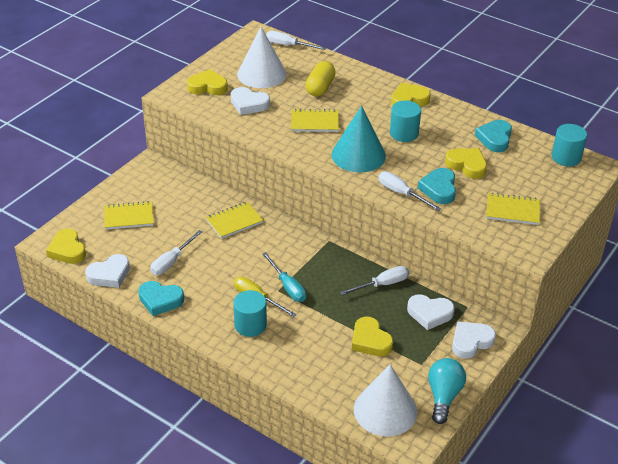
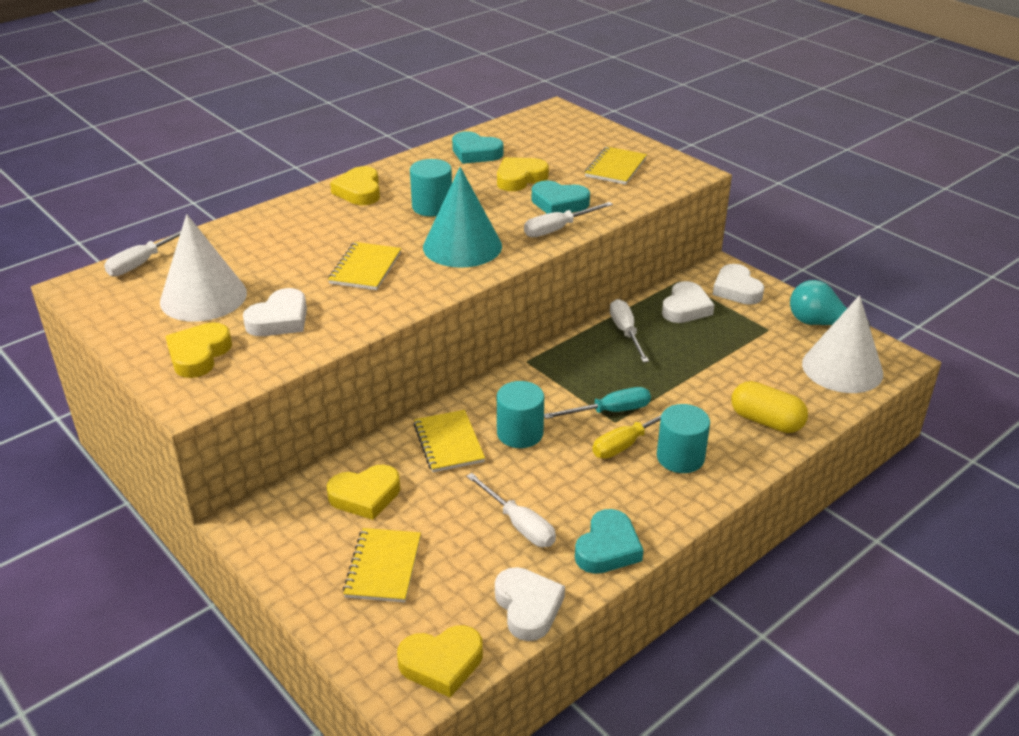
camera: 75 degrees left, 5 degrees down
yellow capsule [305,61,336,96] -> yellow capsule moved to [731,381,808,433]
yellow heart [352,317,393,356] -> yellow heart moved to [327,465,400,520]
turquoise cylinder [552,124,587,166] -> turquoise cylinder moved to [497,381,544,448]

